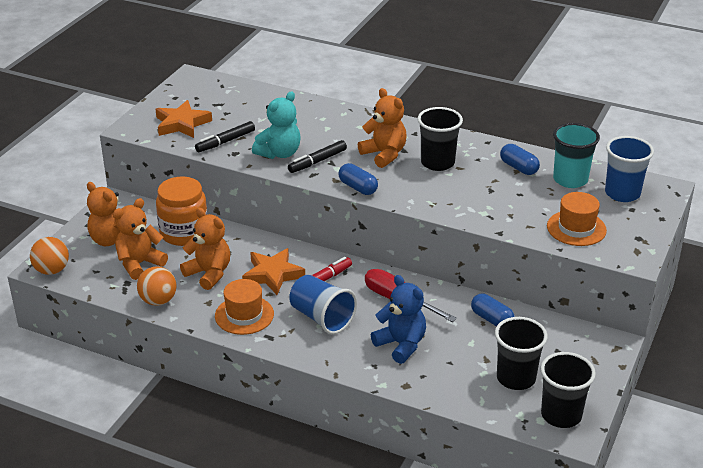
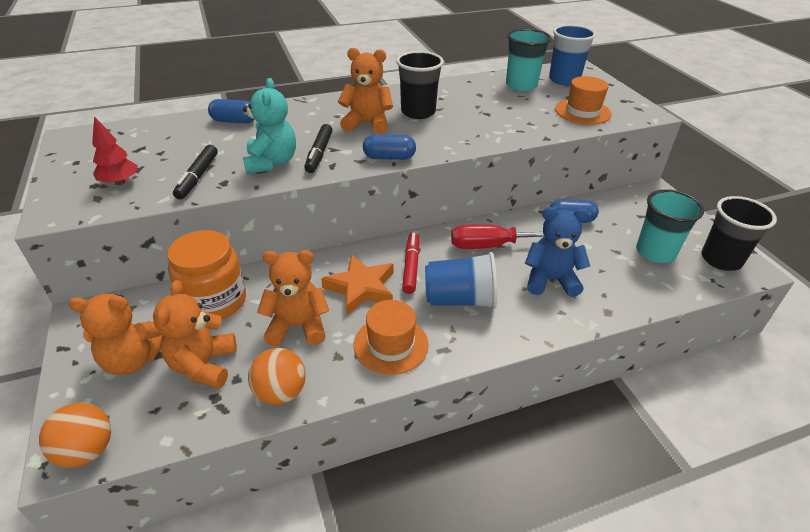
camera: 45 degrees left, 5 degrees up
orange star [156,100,212,138] -> red tree [92,116,138,185]
black cup [495,317,548,390] -> turquoise cup [636,189,704,263]
blue capsule [500,144,540,175] -> blue capsule moved to [208,99,255,123]

